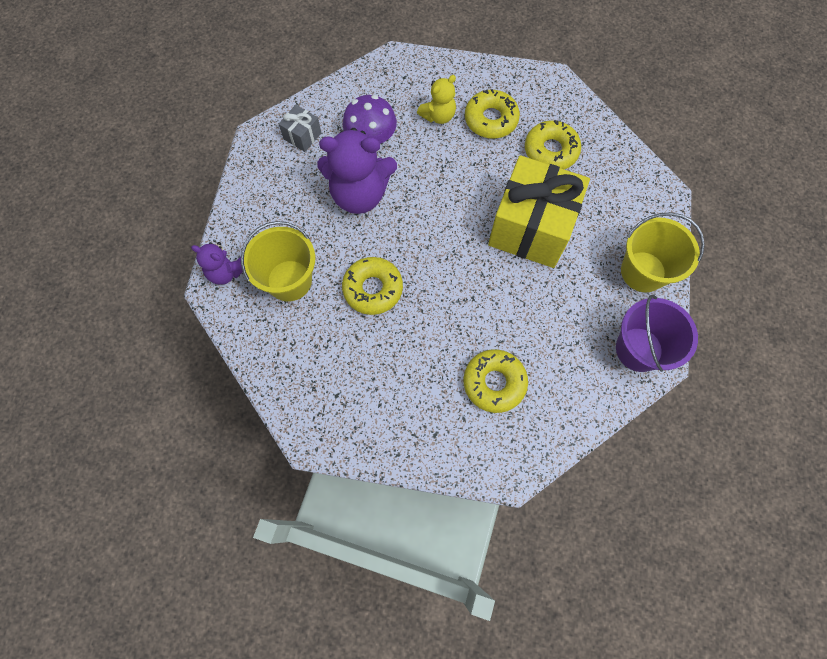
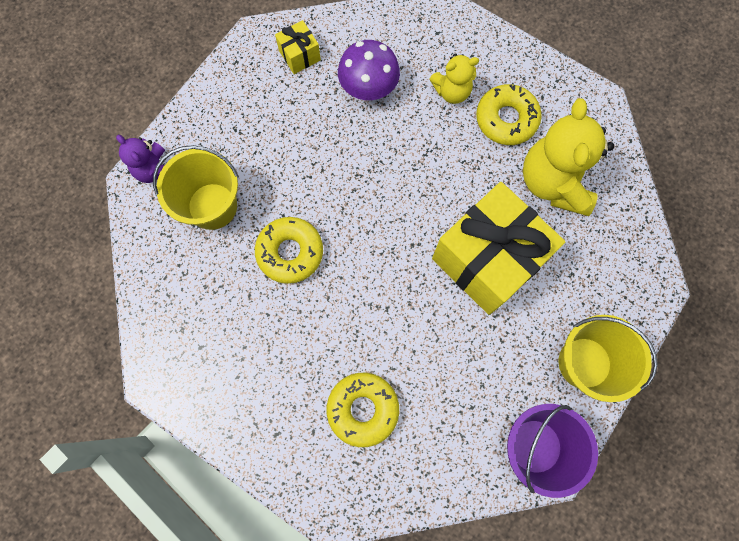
camera: 25 degrees right, 5 degrees up
grey gift [279,105,321,152] -> yellow gift [275,20,321,74]
purple teddy bear [317,128,397,214] -> none
yellow donut [525,120,581,169] -> yellow teddy bear [523,98,614,216]

